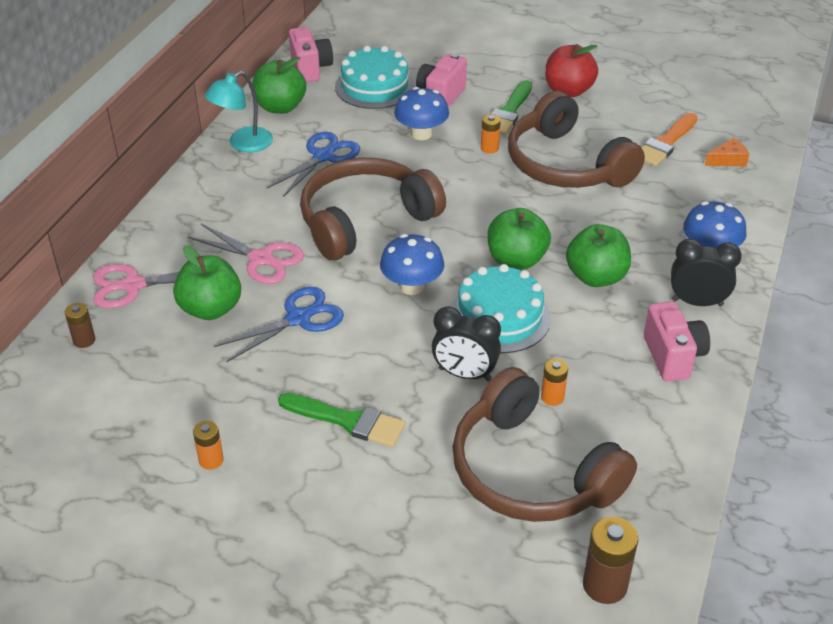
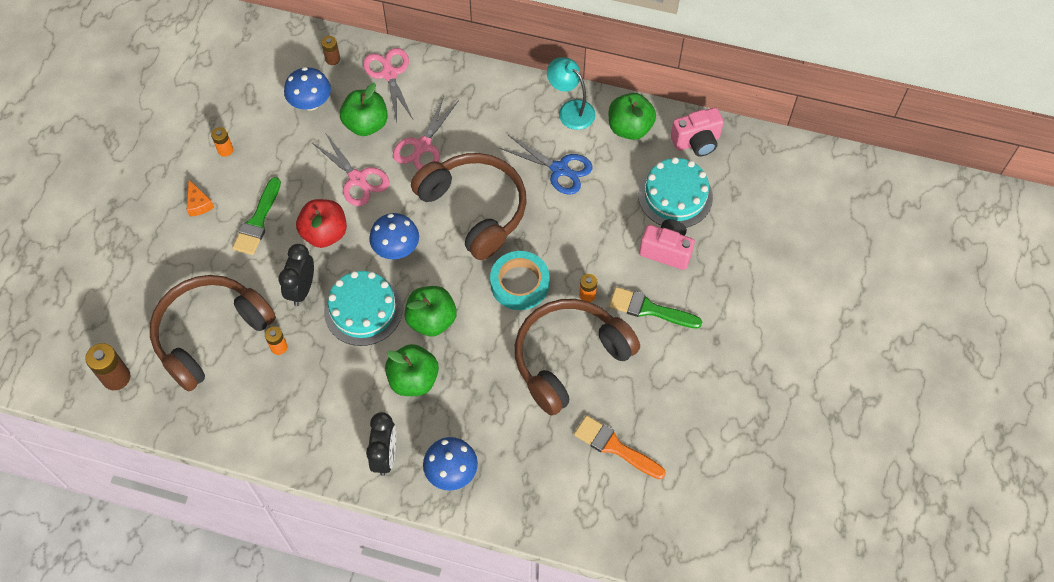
camera: 85 degrees right, 20 degrees up
blue scissors [214,287,344,362] -> pink scissors [312,134,389,206]
blue mushroom [394,87,449,140] -> blue mushroom moved to [284,67,331,111]
red apple [545,44,598,97] -> red apple moved to [296,199,347,248]
pink camera [644,302,710,382] -> none
orange cheese [705,138,749,166] -> orange cheese moved to [187,180,214,217]
none -> turquoise tape [490,251,549,310]

